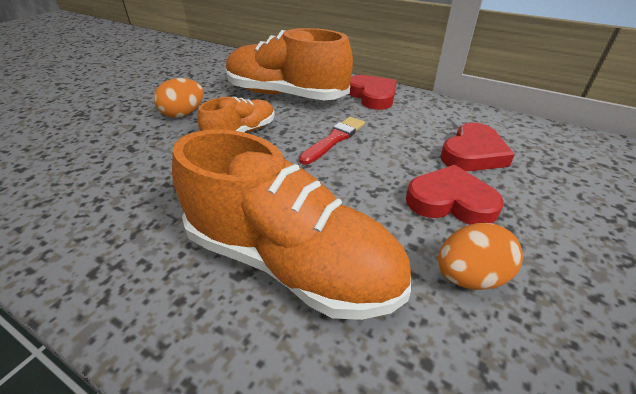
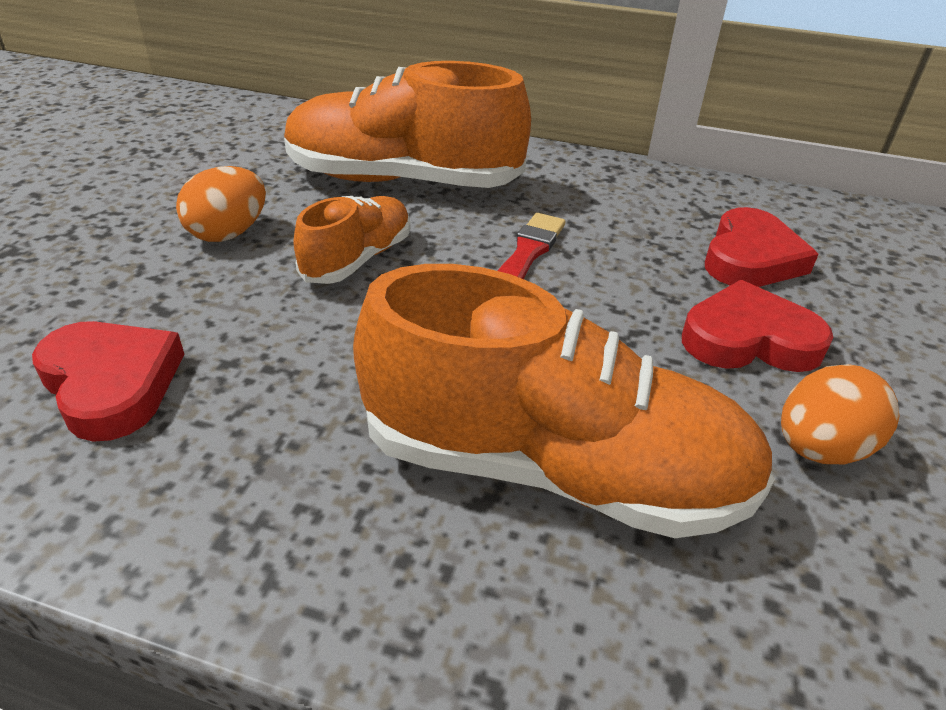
camera: 15 degrees left, 0 degrees up
red heart [349,75,397,110] -> red heart moved to [32,321,184,442]

